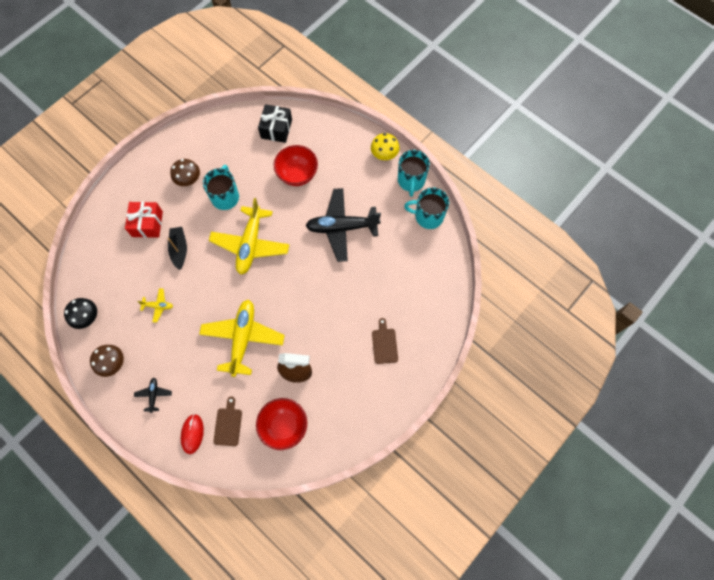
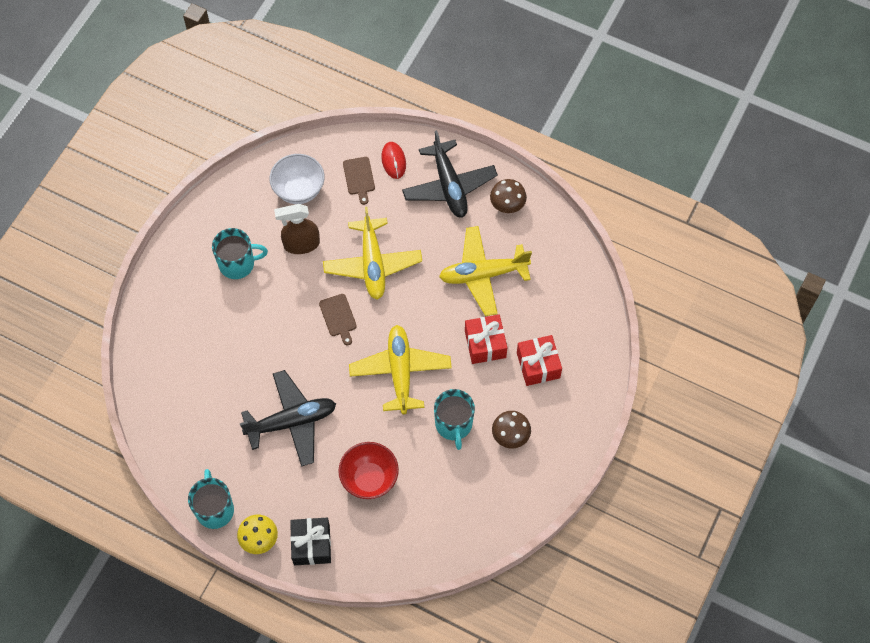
camera: 165 degrees right, 5 degrees down
black mushroom [64,298,97,329] -> none
black plane [134,378,172,413] -> black plane [402,130,498,218], size x2.32
yellow plane [137,288,173,323] -> yellow plane [439,226,532,316], size x2.32
black boat [168,227,187,270] -> red gift [465,315,507,364]
red bowl [256,398,307,450] -> white bowl [270,154,325,204]
black gift [258,104,292,143] -> black gift moved to [290,518,331,565]
brown cutting board [372,318,398,364] -> brown cutting board moved to [319,294,357,345]
turquoise mug [404,187,449,229] -> turquoise mug moved to [212,228,268,279]

